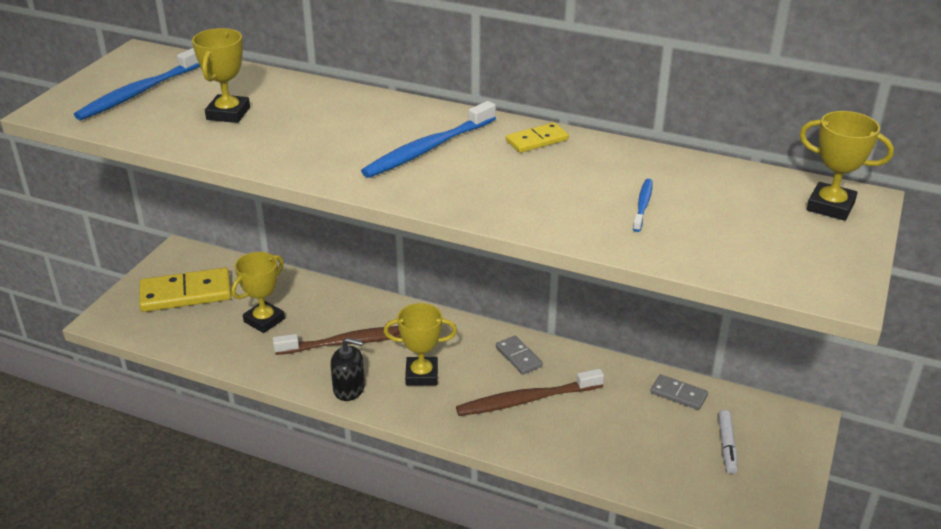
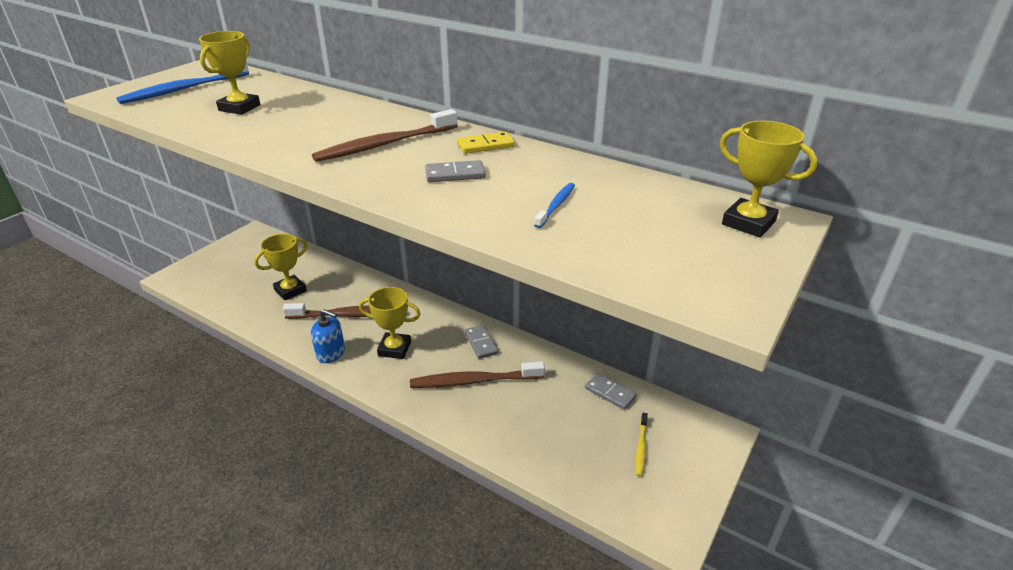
camera: 10 degrees right, 0 degrees up
yellow domino [139,268,232,312] -> none
black soap dispenser [330,338,365,401] -> blue soap dispenser [311,309,345,363]
blue toothbrush [361,101,496,178] -> brown toothbrush [312,109,458,162]
white marker [718,410,738,474] -> yellow toothbrush [635,413,648,477]
none -> grey domino [425,160,486,182]

